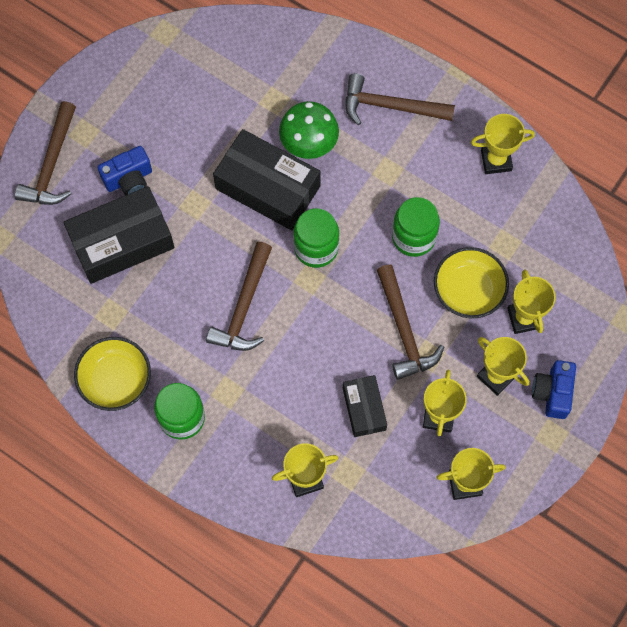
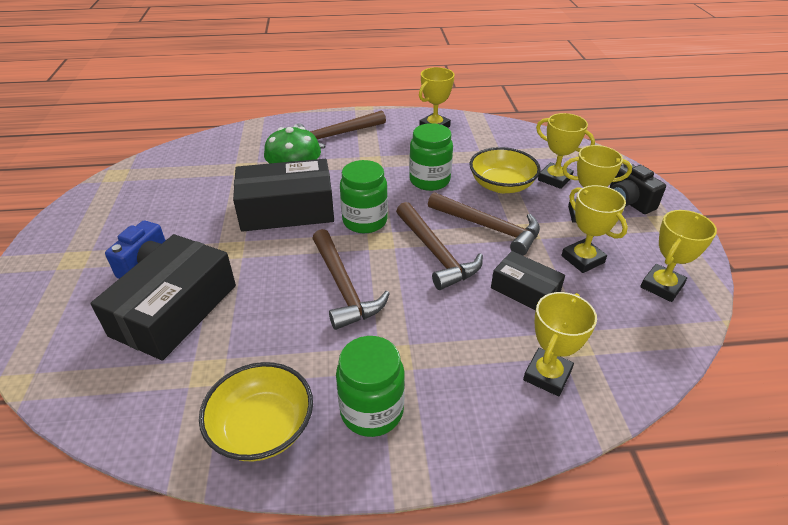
camera: 40 degrees left, 30 degrees down
brown hammer [15,101,76,205] -> brown hammer moved to [396,202,483,290]
blue camera [532,360,576,419] -> black camera [610,163,666,214]

